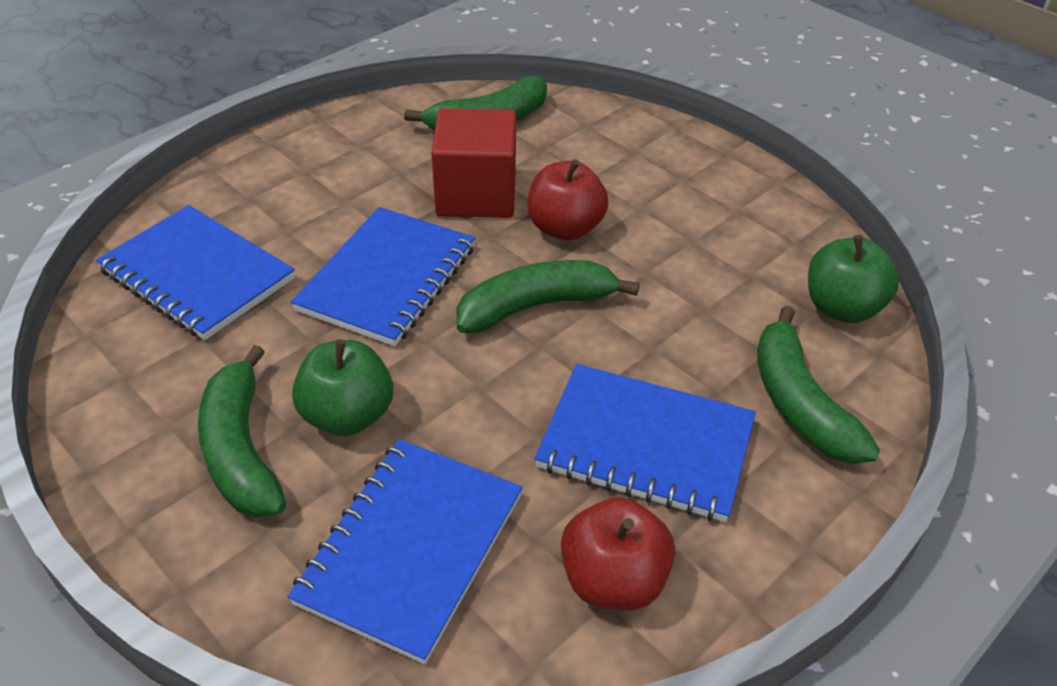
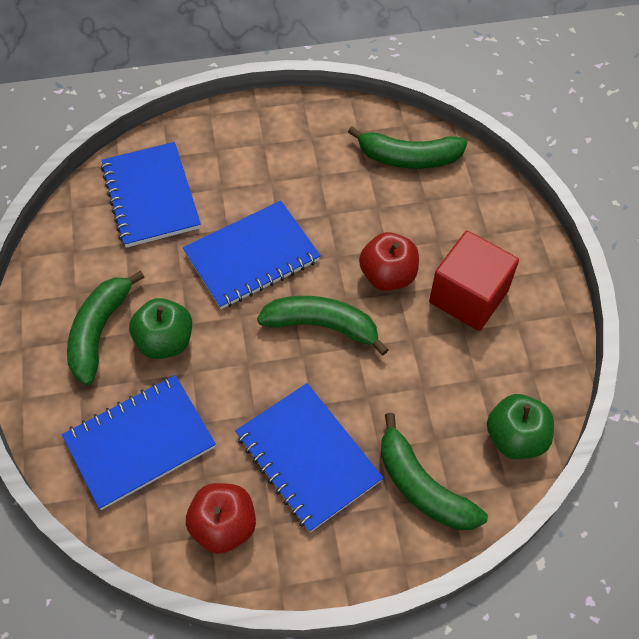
camera: 35 degrees right, 15 degrees up
red cube [432,108,516,218] -> red cube moved to [429,231,519,331]
green banana [757,306,880,464] -> green banana turned 60 degrees counterclockwise [381,413,488,530]

